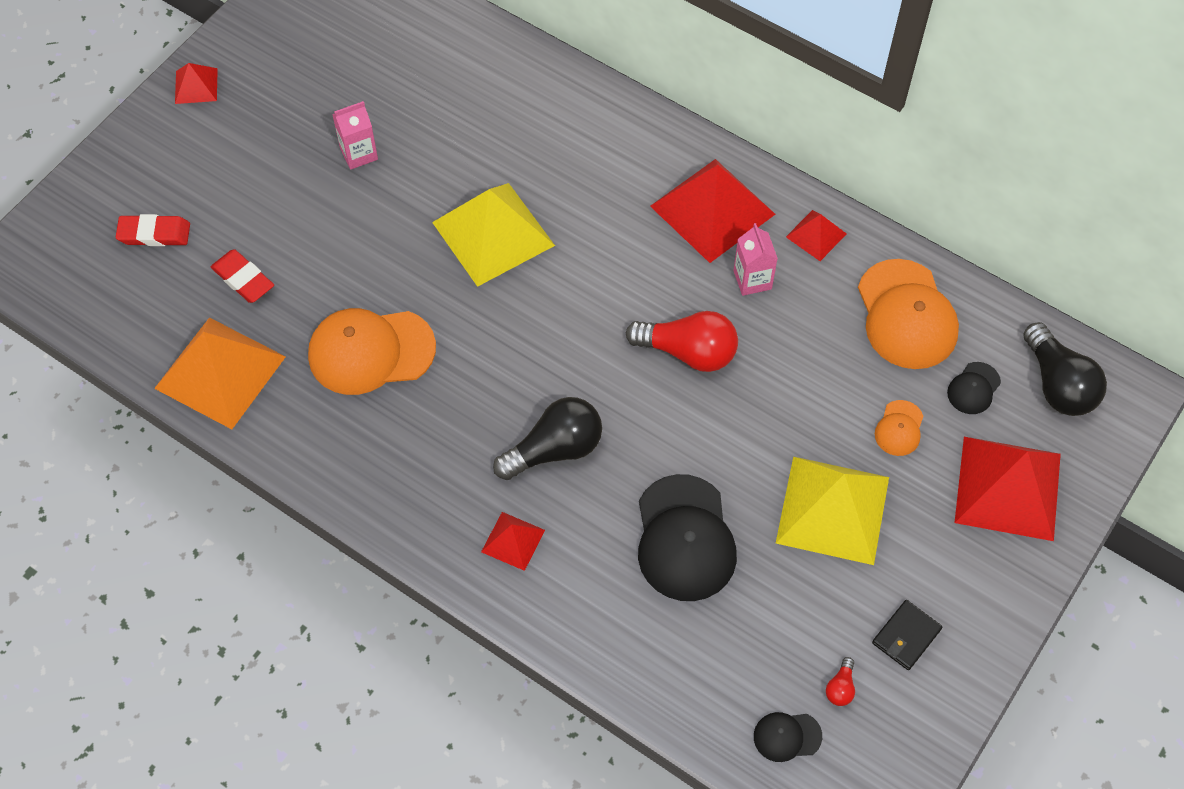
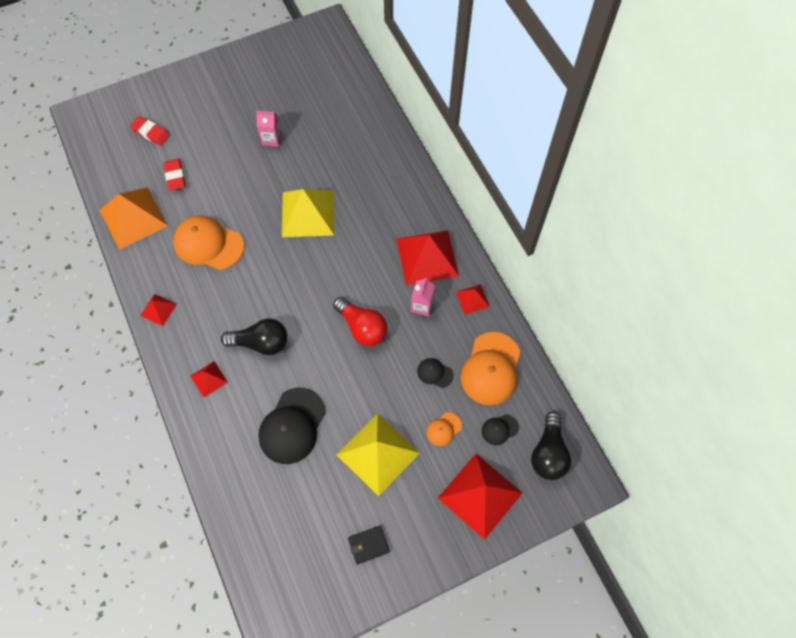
camera: 30 degrees right, 5 degrees up
red pyramid [175,63,218,104] -> red pyramid moved to [140,294,177,326]
black cap [754,712,822,762] -> black cap moved to [417,358,453,388]
red light bulb [826,657,855,706] -> none

